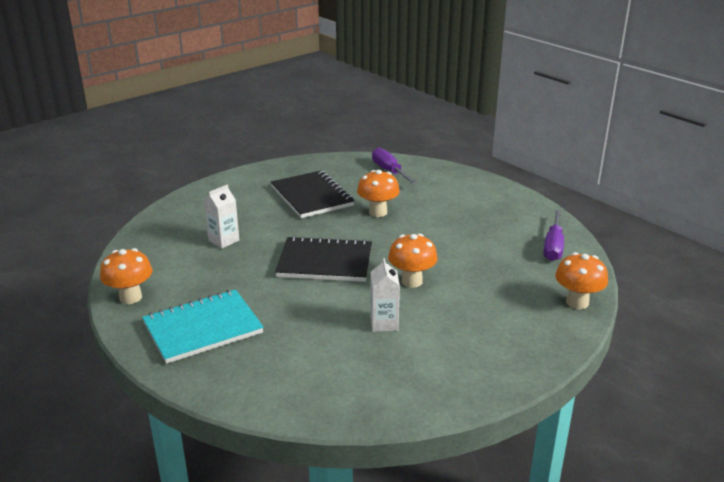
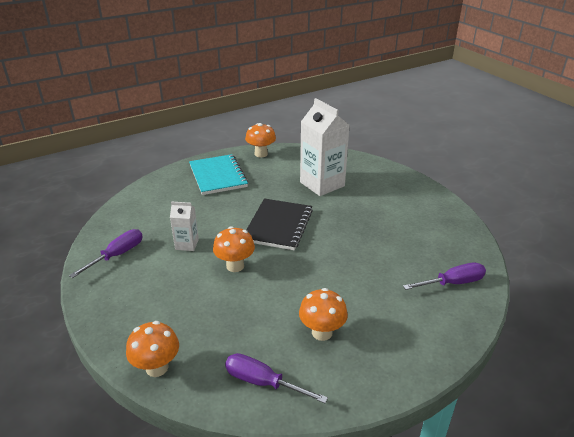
camera: 100 degrees right, 5 degrees up
white carton [204,184,239,248] -> white carton [300,98,349,196], size x1.97
black notebook [271,170,354,218] -> none
orange mushroom [357,170,400,217] -> orange mushroom moved to [299,288,348,341]
none -> purple screwdriver [69,229,143,278]

